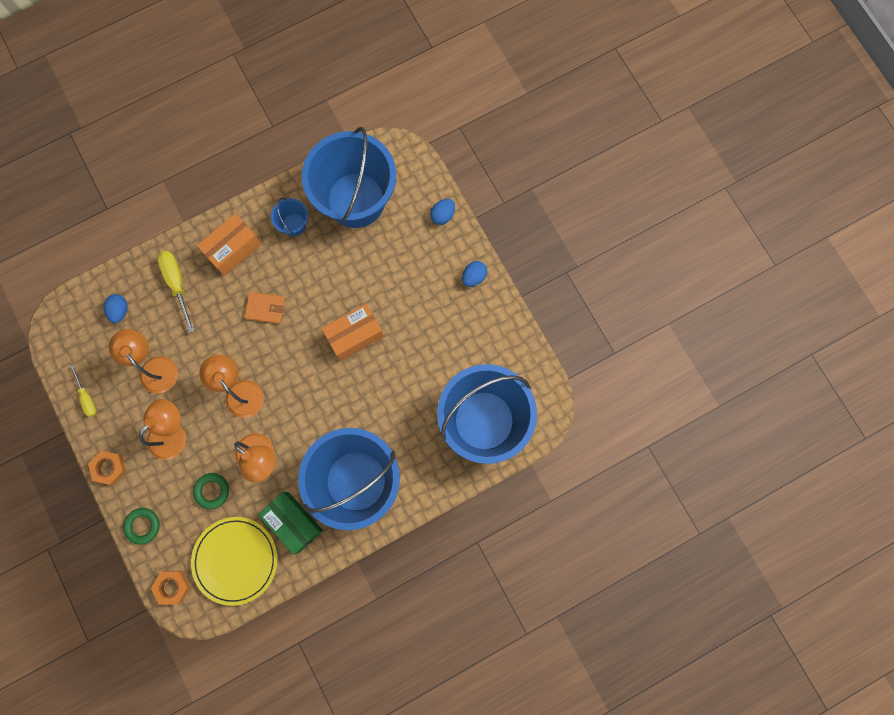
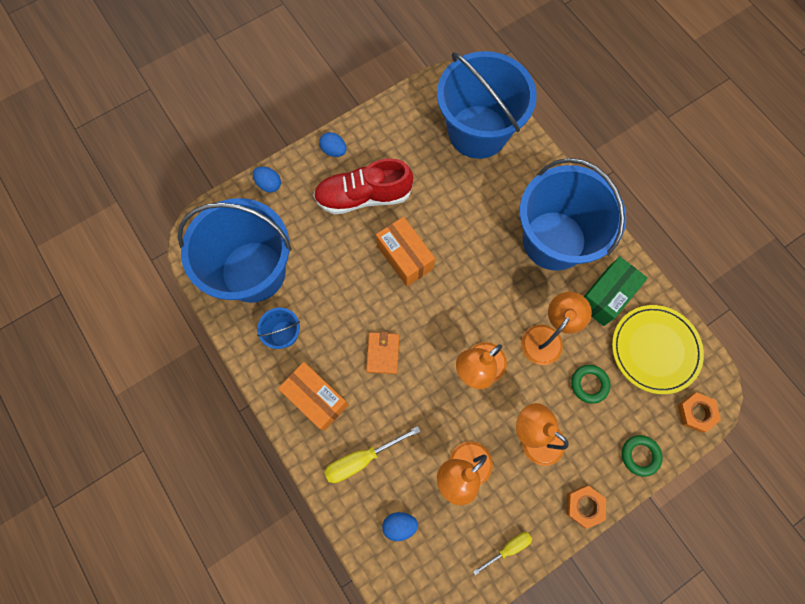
camera: 95 degrees left, 5 degrees down
none -> red shoe [313,158,413,214]

